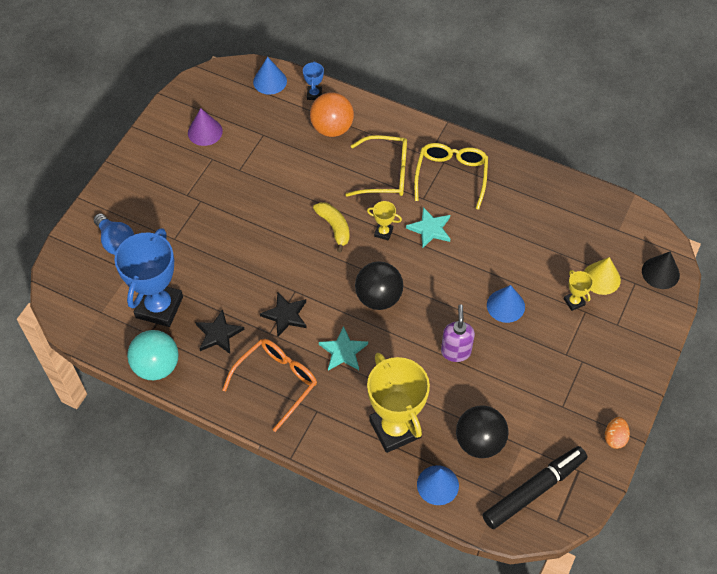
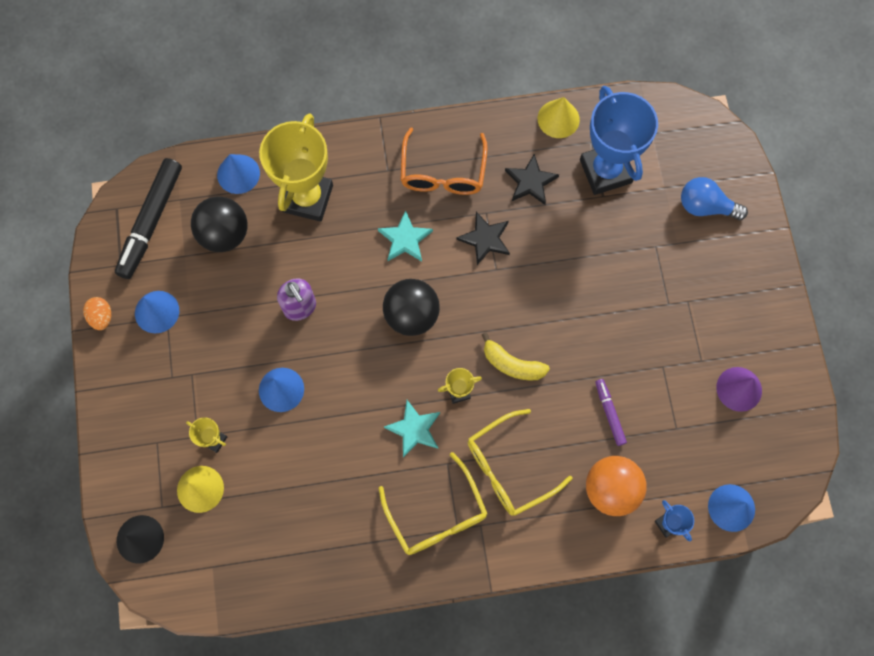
camera: 145 degrees right, 15 degrees up
turquoise ball [127,330,179,380] -> yellow cone [538,97,580,138]
yellow trophy [367,353,430,453] -> yellow trophy turned 75 degrees clockwise [259,113,333,222]
none -> blue cone [135,291,179,333]
none -> purple marker [595,379,627,446]

